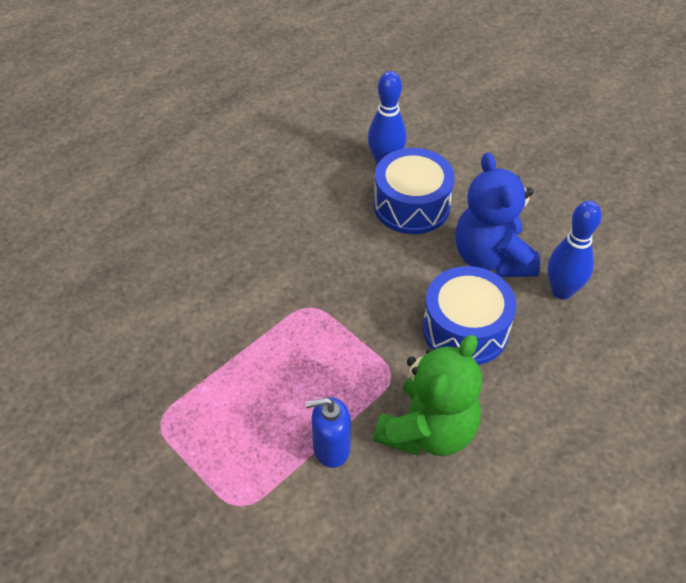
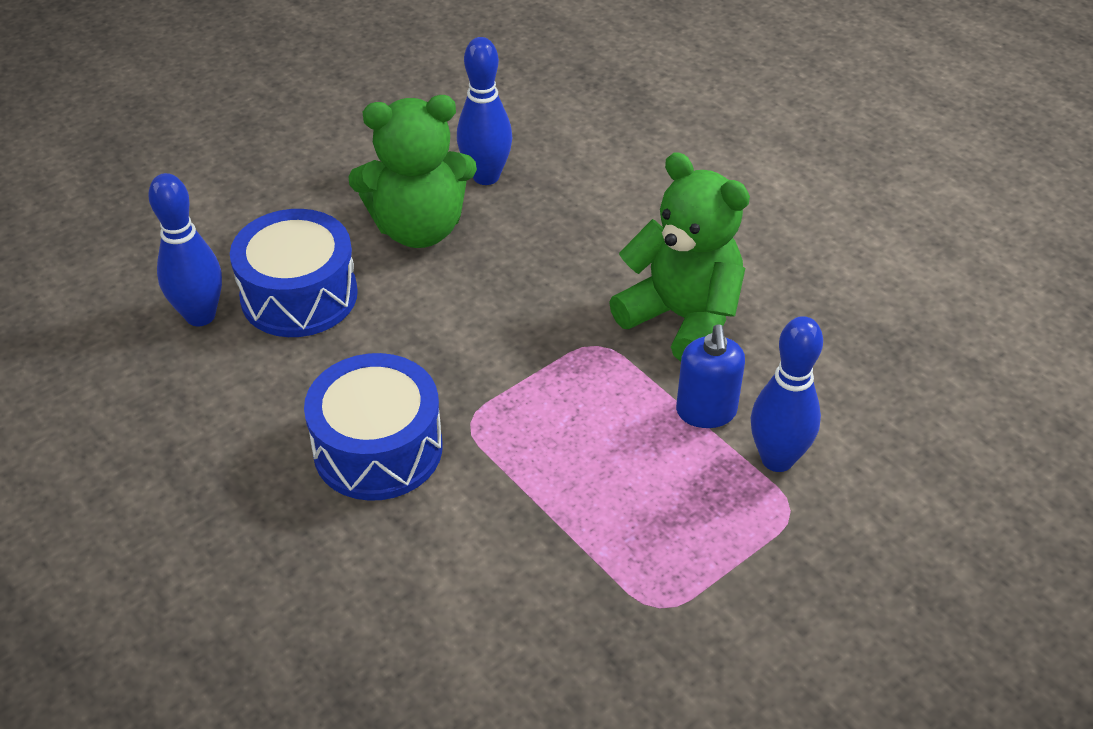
camera: 85 degrees left, 5 degrees down
blue drum [423,266,517,365] -> blue drum moved to [304,353,442,501]
blue teddy bear [455,152,540,277] -> green teddy bear [348,95,477,248]
none -> blue bowling pin [751,316,823,472]

